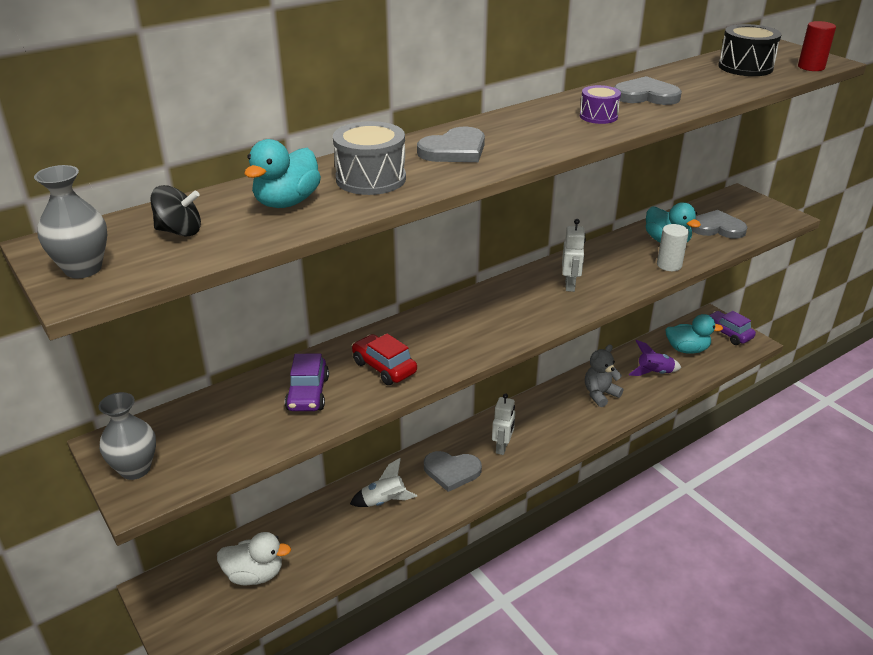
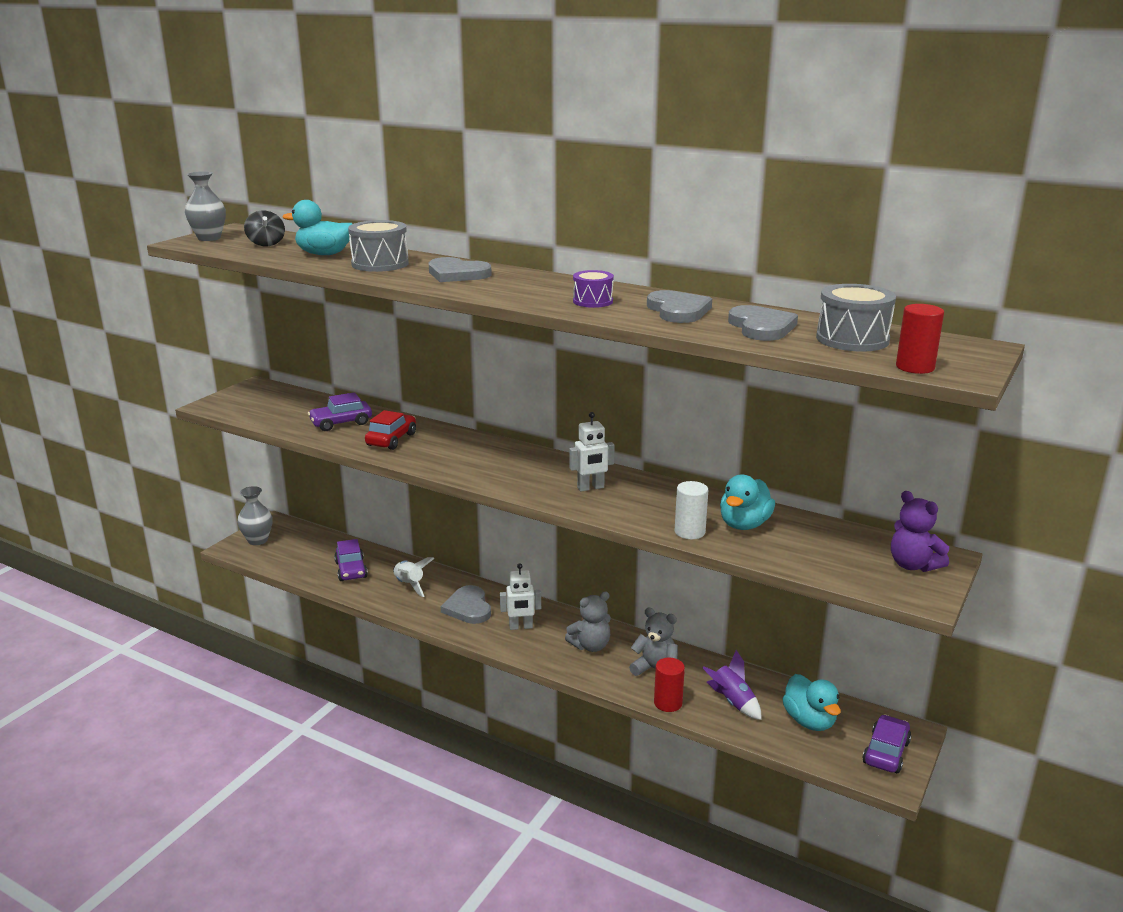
camera: 65 degrees right, 10 degrees down
grey vase [98,392,156,480] -> grey vase moved to [237,486,273,545]
white duck [217,532,291,585] -> none
grey heart [691,210,747,238] -> grey heart moved to [728,305,798,341]
black drum [718,24,782,76] -> grey drum [816,284,896,351]
none -> purple car [334,539,368,581]
none -> grey teddy bear [565,591,611,652]
none -> red cylinder [654,658,685,712]
none -> purple teddy bear [891,491,949,572]

